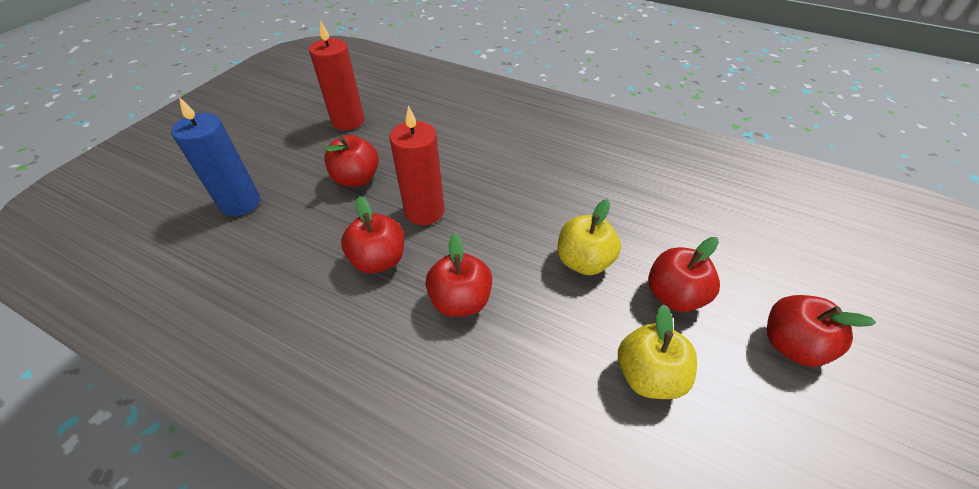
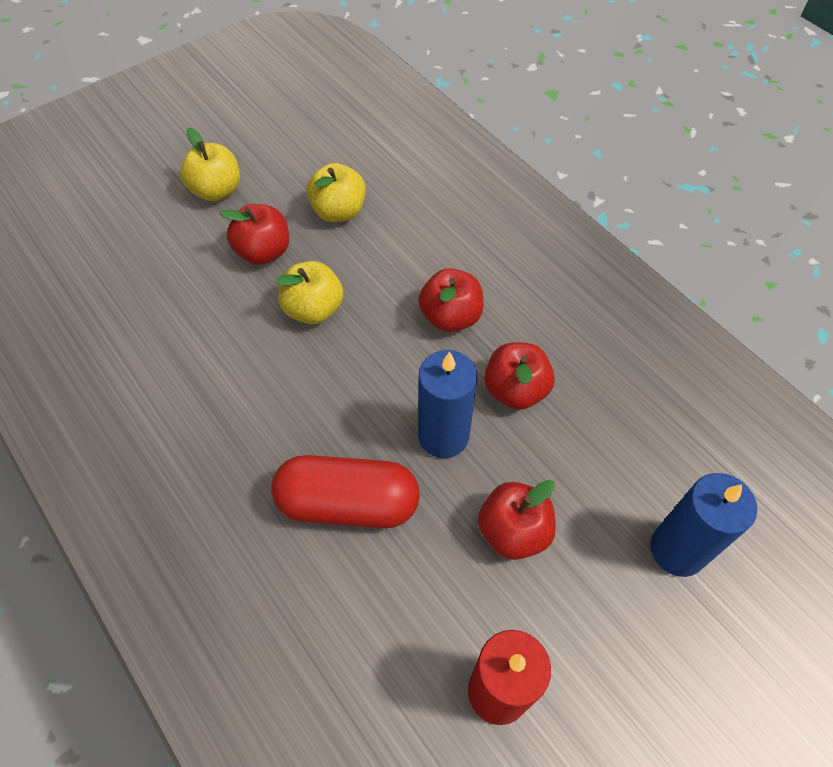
camera: 155 degrees left, 10 degrees up
red candle [390,106,444,225] -> blue candle [418,350,478,458]
red apple [767,295,876,367] -> yellow apple [180,127,240,201]
none -> red capsule [271,455,420,528]

